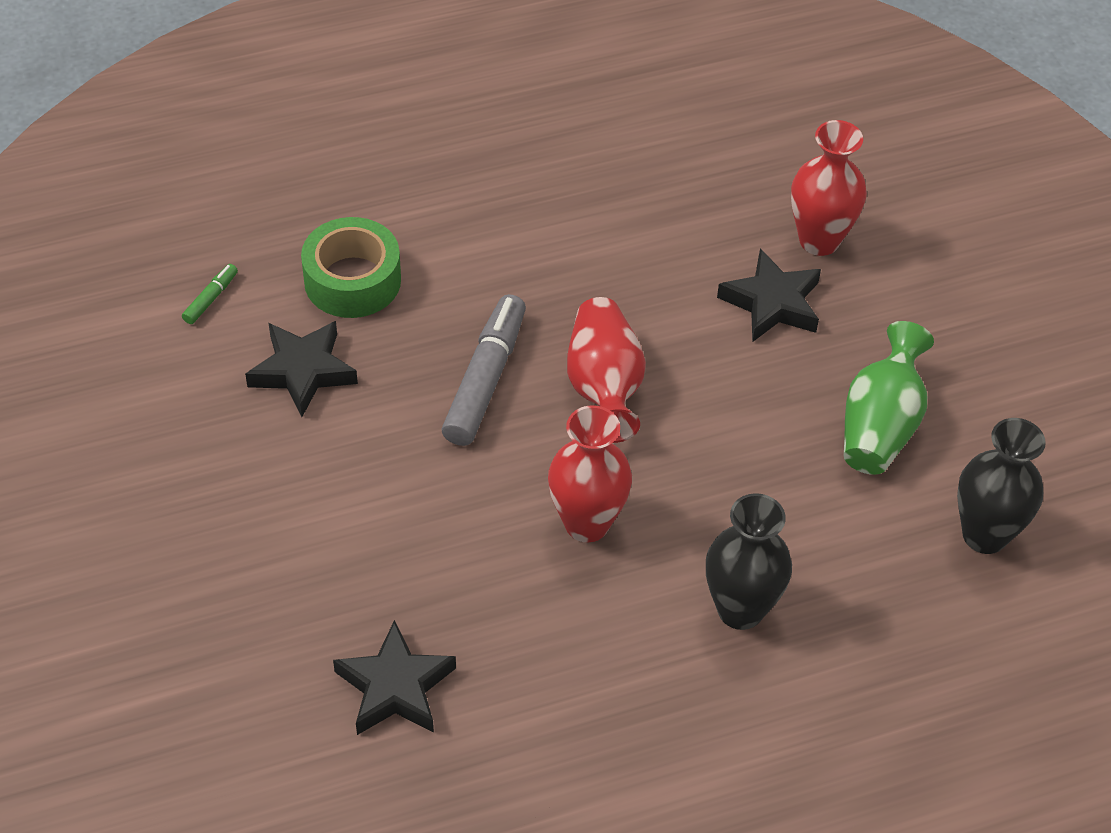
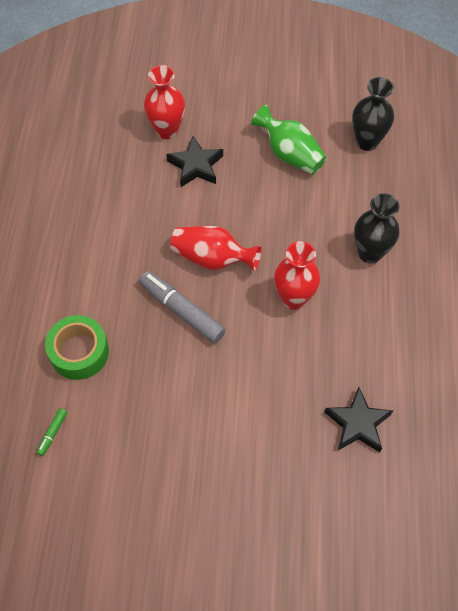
camera: 65 degrees left, 10 degrees up
green marker [182,264,238,324] -> green marker turned 120 degrees counterclockwise [36,408,67,456]
black star [245,321,358,417] -> none

